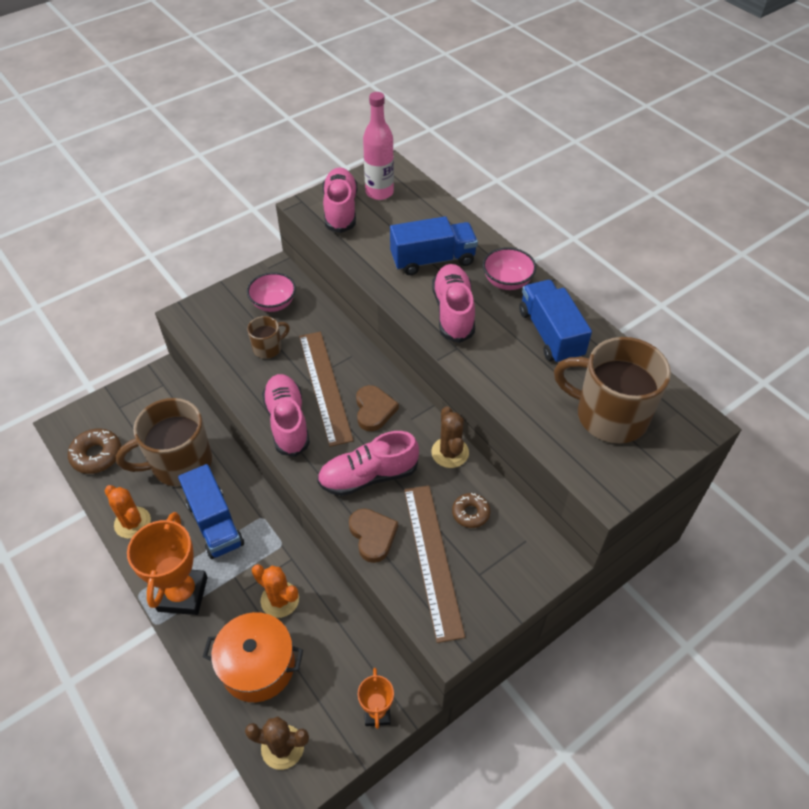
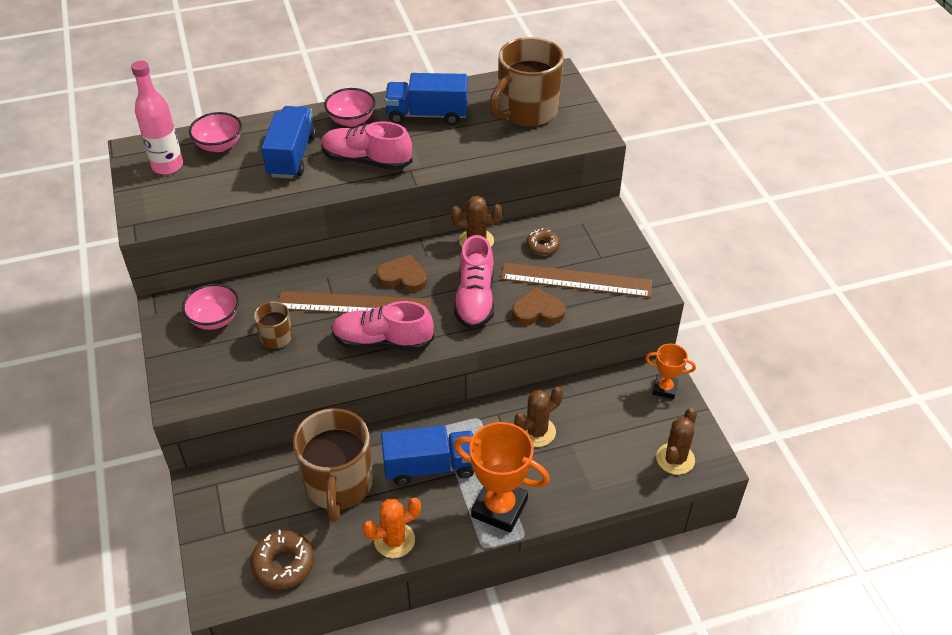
camera: 70 degrees left, 5 degrees down
orange pot [203,612,303,702] -> none
orange cactus [252,564,299,618] -> brown cactus [515,387,563,447]
pink shoe [323,167,357,233] -> none
none -> pink bowl [189,112,242,152]

